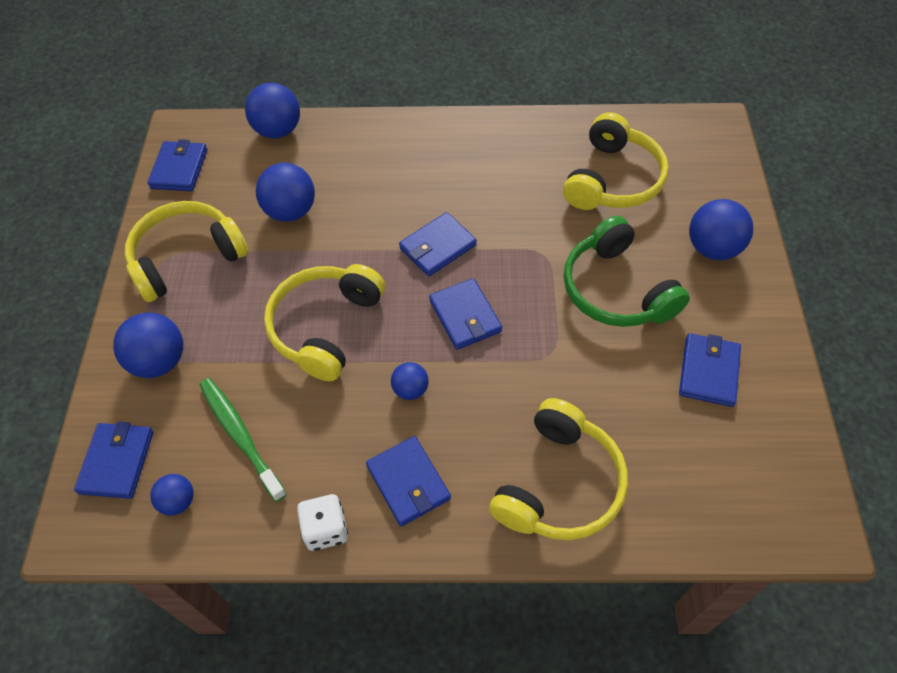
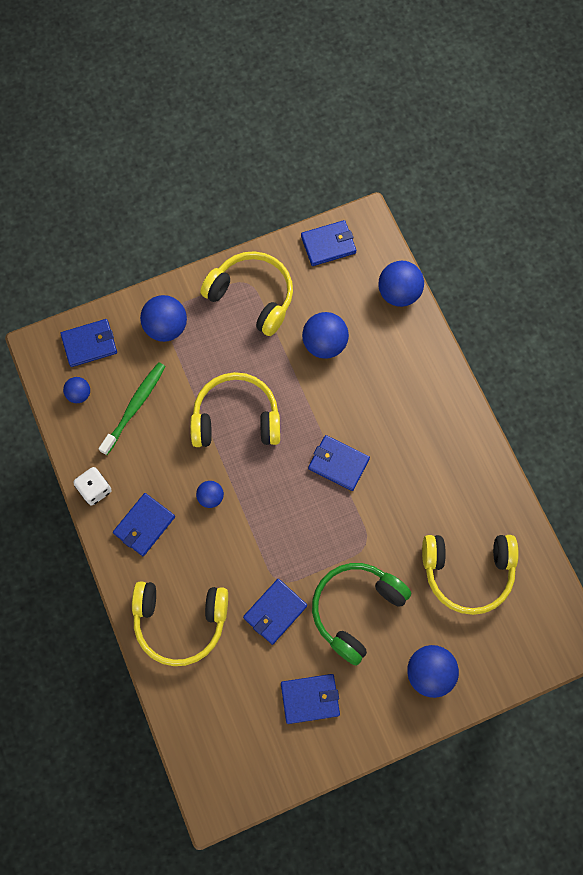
camera: 65 degrees right, 15 degrees up
blue wallet [429,278,502,350] -> blue wallet moved to [243,579,307,645]

